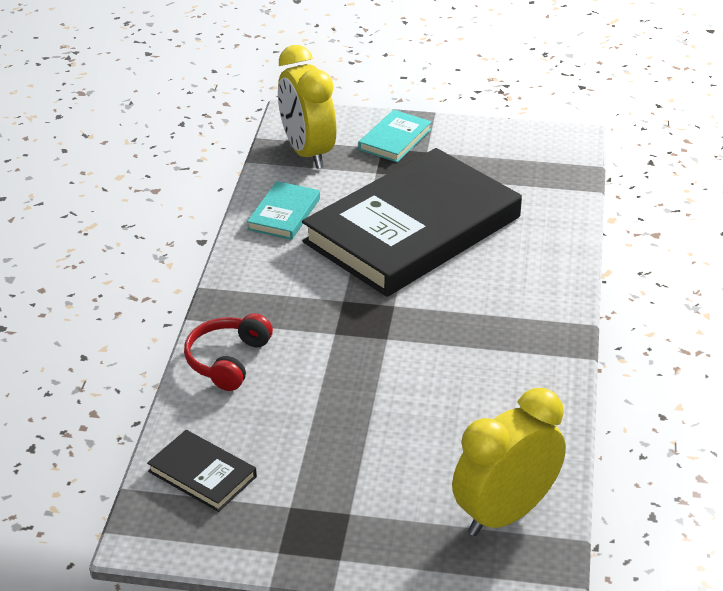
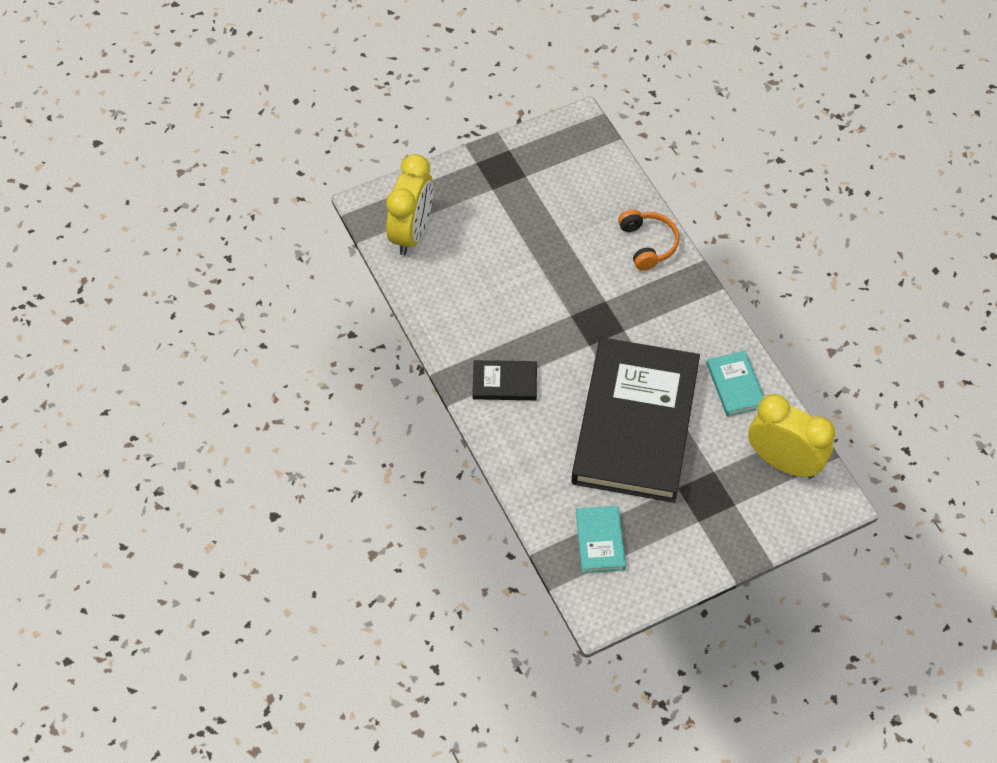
camera: 145 degrees right, 20 degrees up
black book [147,430,257,512] -> black book moved to [472,360,537,400]
red headphones [184,313,273,391] -> orange headphones [618,209,679,271]
turquoise book [358,110,432,162] -> turquoise book moved to [576,506,626,573]

